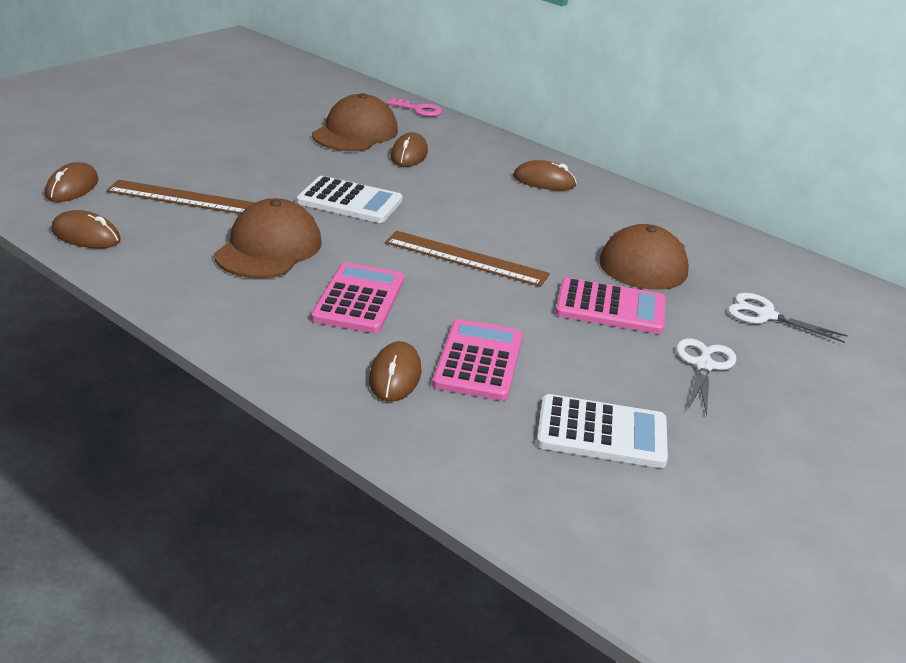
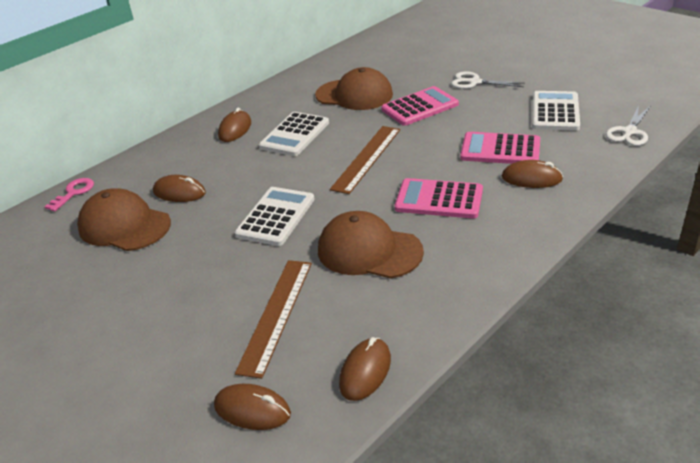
camera: 80 degrees left, 5 degrees up
pink calculator [555,277,666,334] -> pink calculator turned 45 degrees clockwise [381,86,459,126]
white scissors [728,293,848,343] -> white scissors moved to [606,105,650,146]
none -> white calculator [259,112,329,156]

